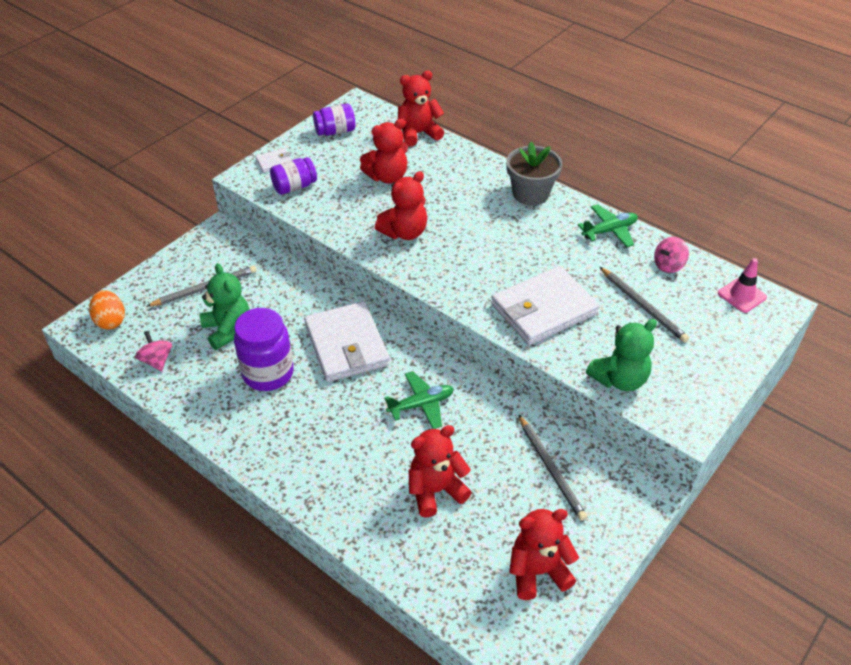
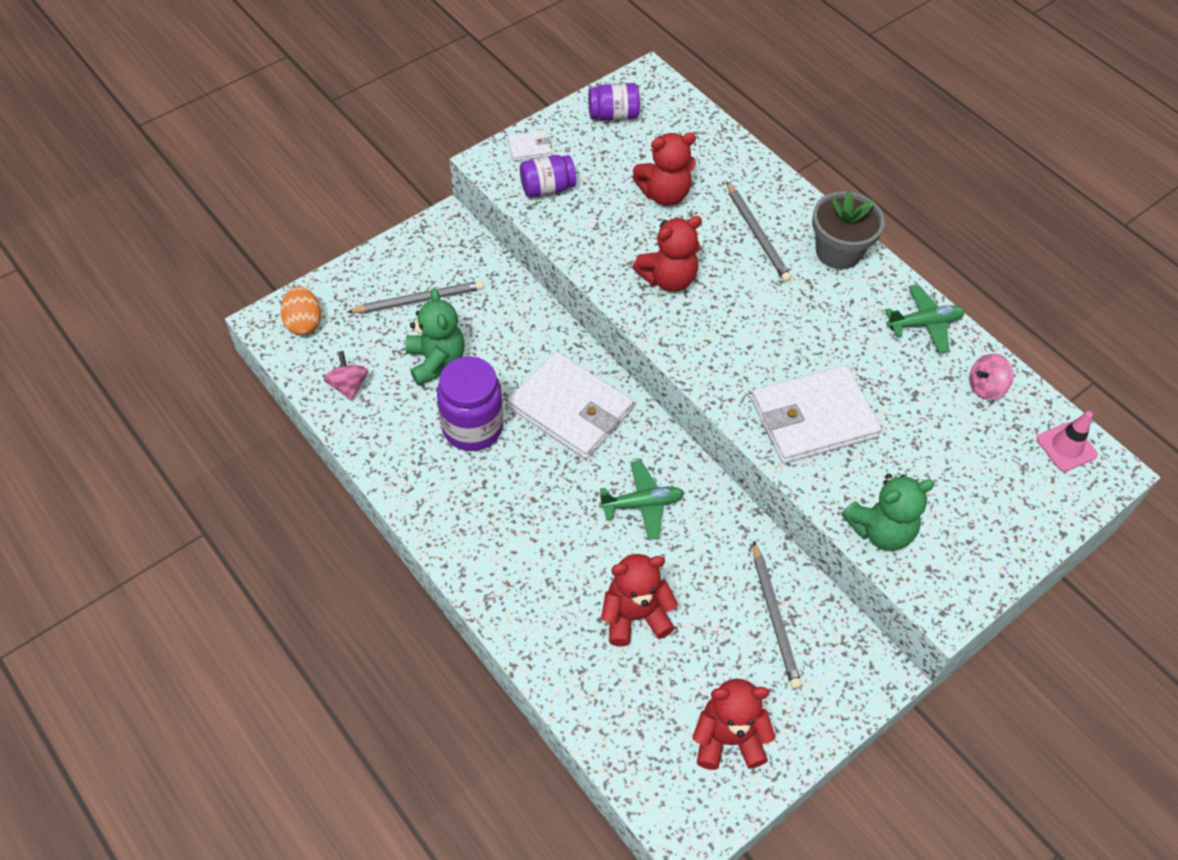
camera: 10 degrees right, 10 degrees up
white wallet [304,301,390,382] -> white wallet turned 45 degrees counterclockwise [508,351,633,459]
red teddy bear [398,71,444,146] -> none
grey pencil [600,267,689,343] -> grey pencil moved to [726,182,792,282]

